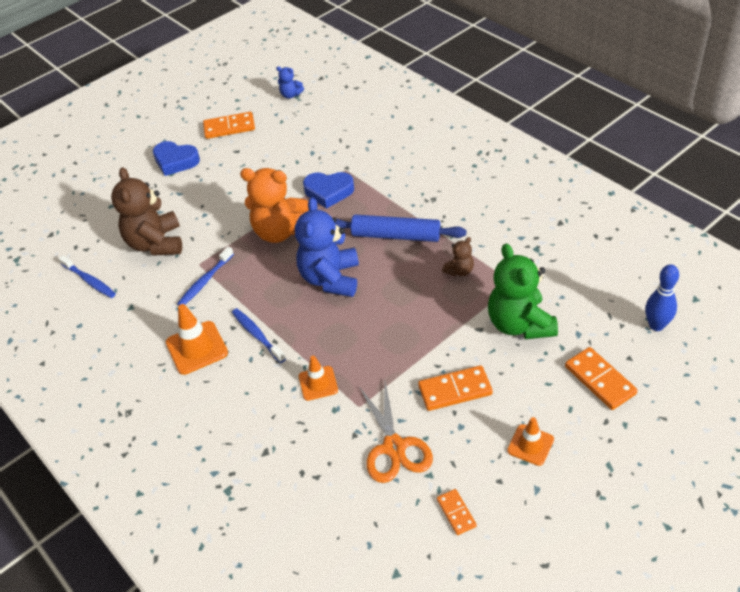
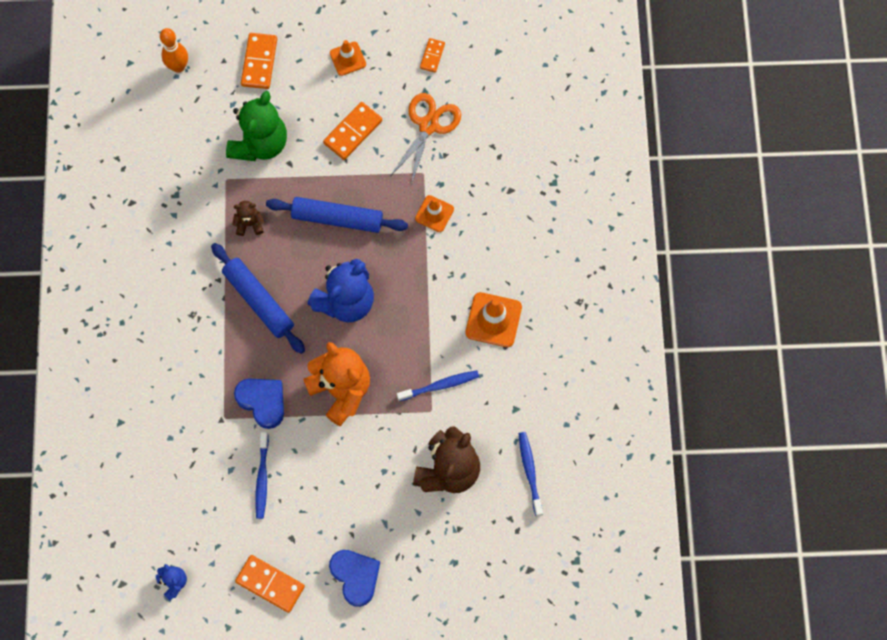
camera: 145 degrees left, 25 degrees up
blue toothbrush [232,308,286,363] -> blue toothbrush moved to [255,432,269,519]
orange domino [418,365,493,411] -> orange domino turned 75 degrees counterclockwise [323,102,382,160]
blue bowling pin [645,264,679,331] -> orange bowling pin [160,28,188,73]
none -> blue rolling pin [266,197,408,233]

